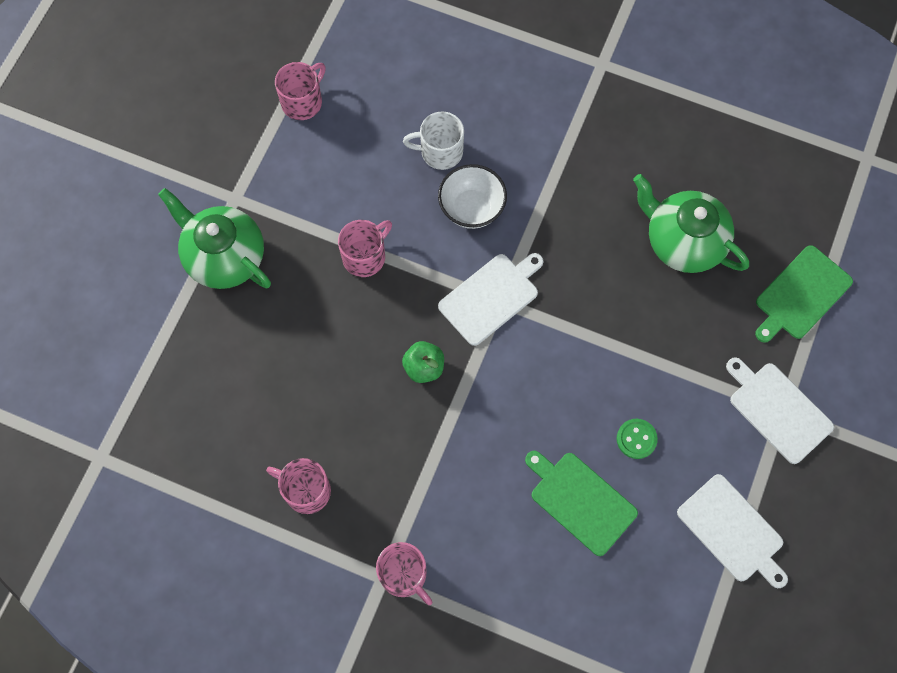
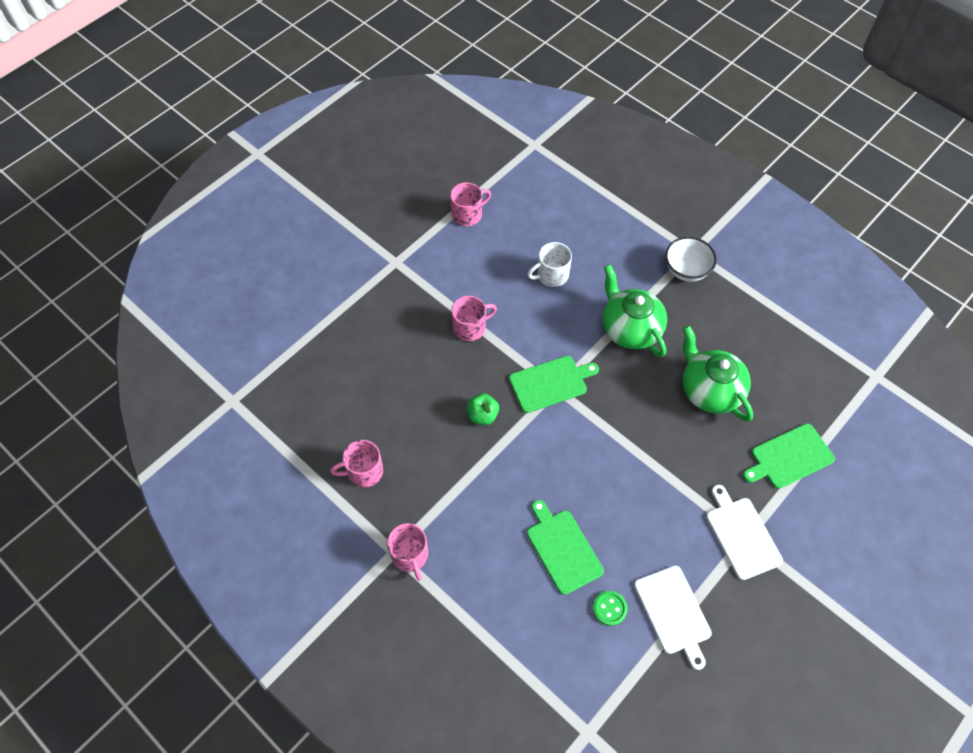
camera: 20 degrees right, 10 degrees down
green teapot [158,188,271,289] -> green teapot moved to [603,265,667,357]
pink mug [266,458,331,514] -> pink mug turned 60 degrees counterclockwise [330,440,383,487]
white mug [403,111,464,170] -> white mug turned 45 degrees counterclockwise [527,242,572,287]
white bowl [438,164,507,229] -> white bowl moved to [665,237,717,282]
white cutting board [438,253,544,346] -> green cutting board [509,356,599,413]
green button [617,419,658,459] -> green button moved to [593,591,627,626]

